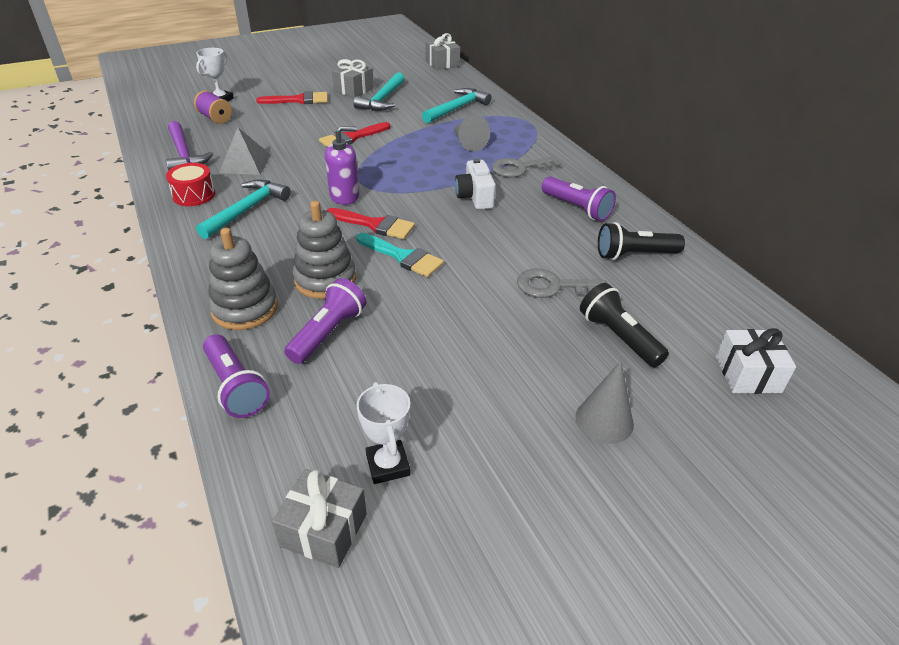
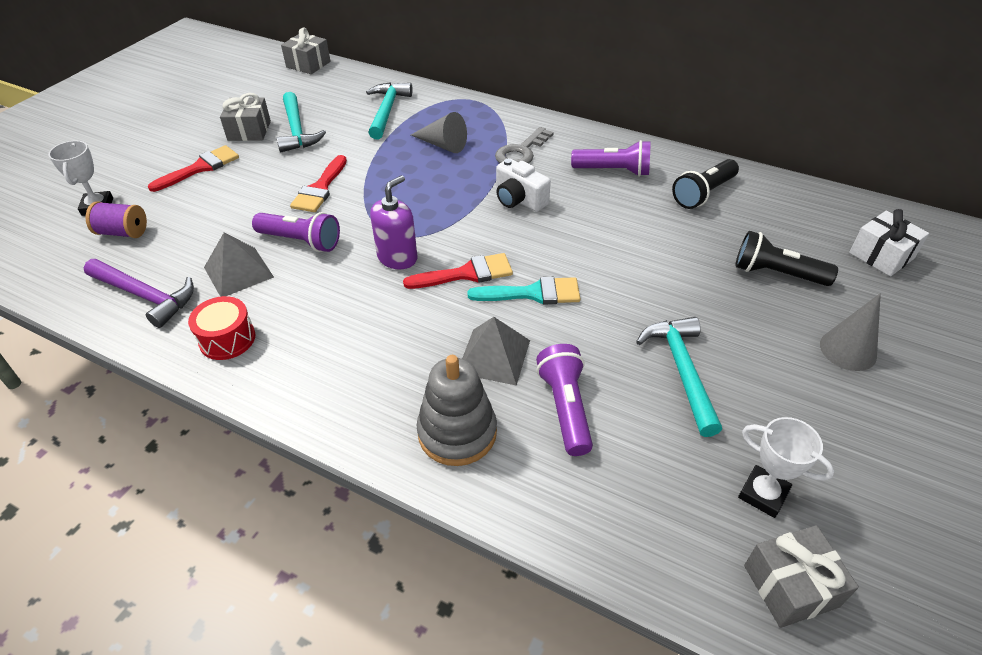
camera: 35 degrees left, 5 degrees up
turquoise hammer [196,180,291,239] -> turquoise hammer moved to [636,317,722,437]
purple flashlight [203,334,270,418] -> purple flashlight moved to [252,212,340,252]
grey stacking toy [292,201,356,299] -> grey pyramid [462,317,530,386]
grey key [517,269,607,298] -> none

